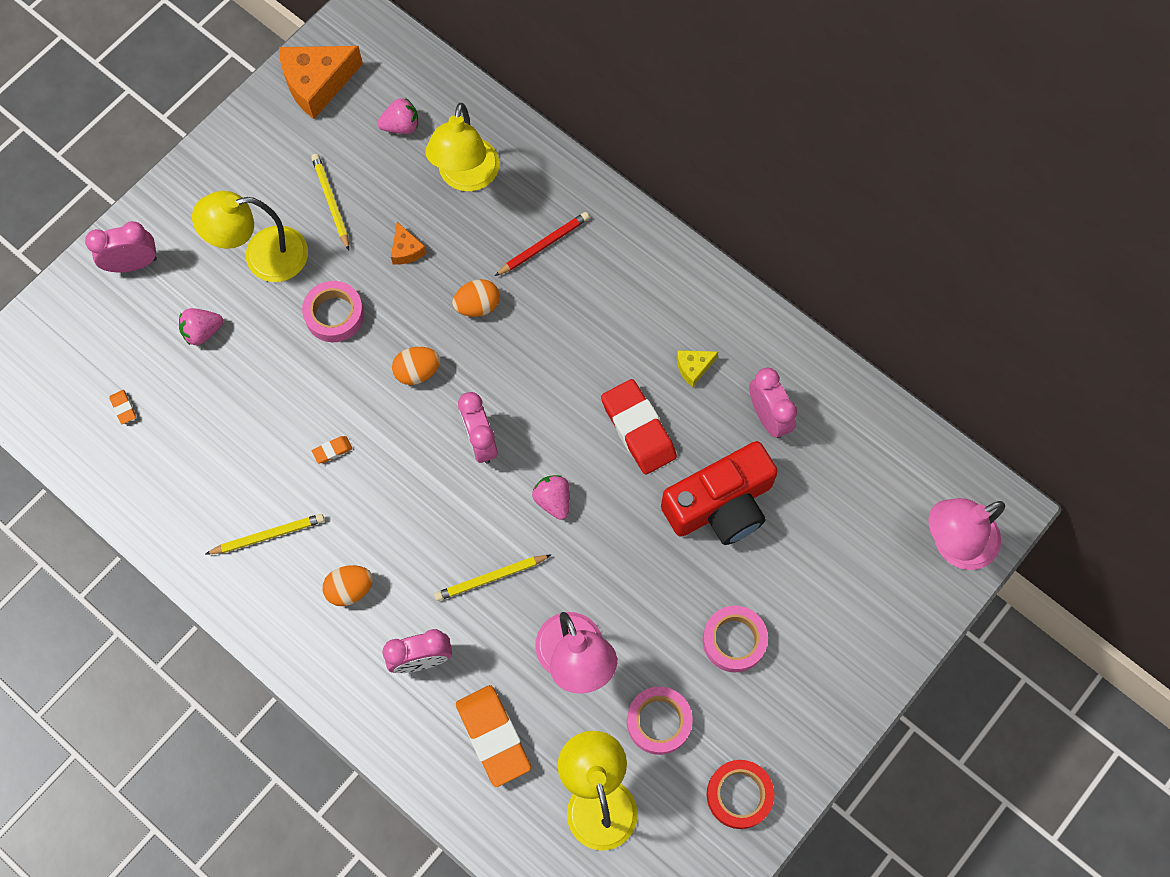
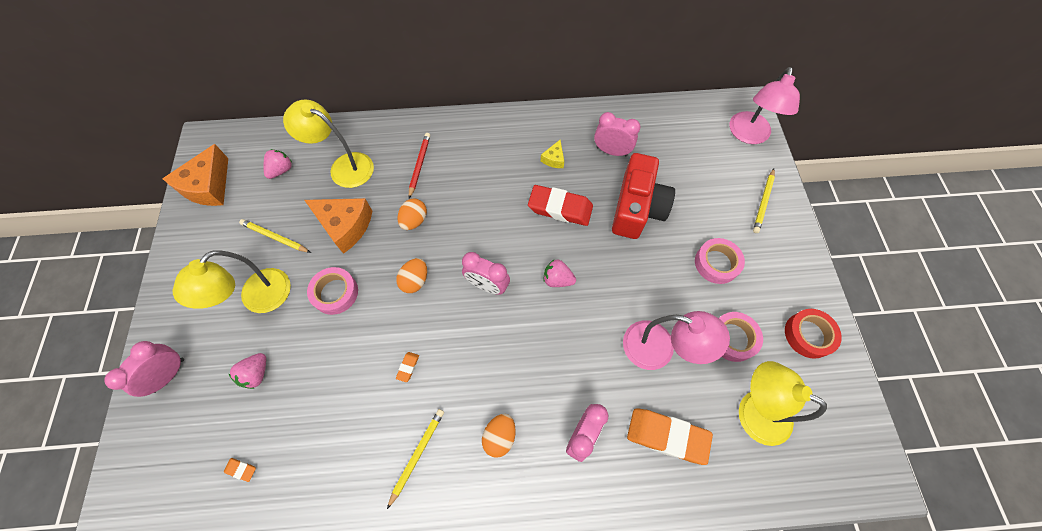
camera: 45 degrees left, 5 degrees down
orange cheese [391,222,426,265] -> orange cheese [305,198,372,254], size x2.05
yellow lamp [425,103,500,191] -> yellow lamp turned 150 degrees clockwise [283,99,374,188]
yellow pencil [434,555,551,601] -> yellow pencil moved to [753,168,775,233]

